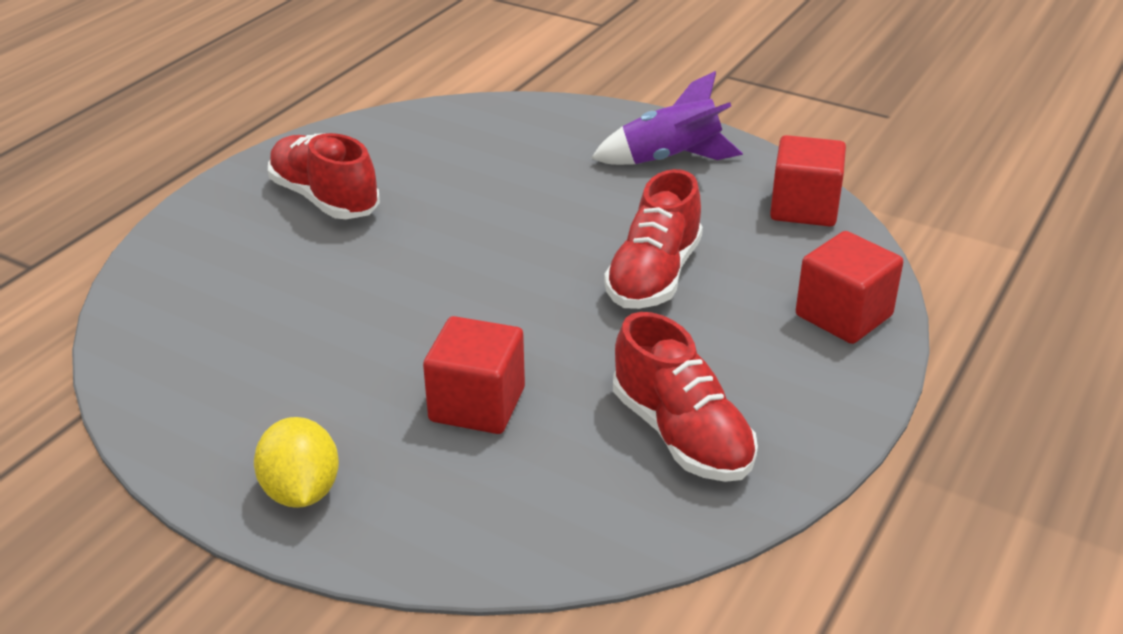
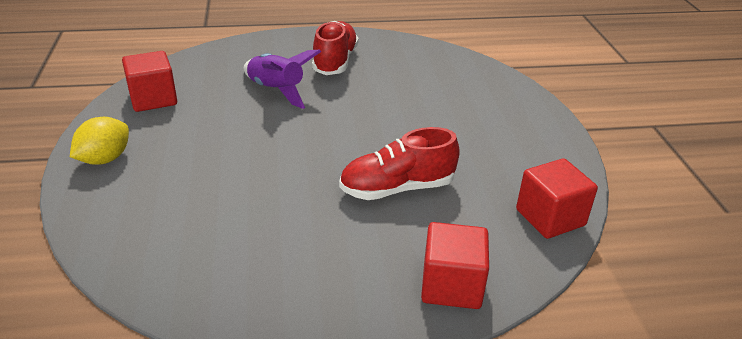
camera: 50 degrees right, 0 degrees up
red cube [423,316,525,434] -> red cube moved to [122,51,177,112]
purple rocket [591,71,743,165] -> purple rocket moved to [244,49,321,109]
red shoe [613,312,758,482] -> none

